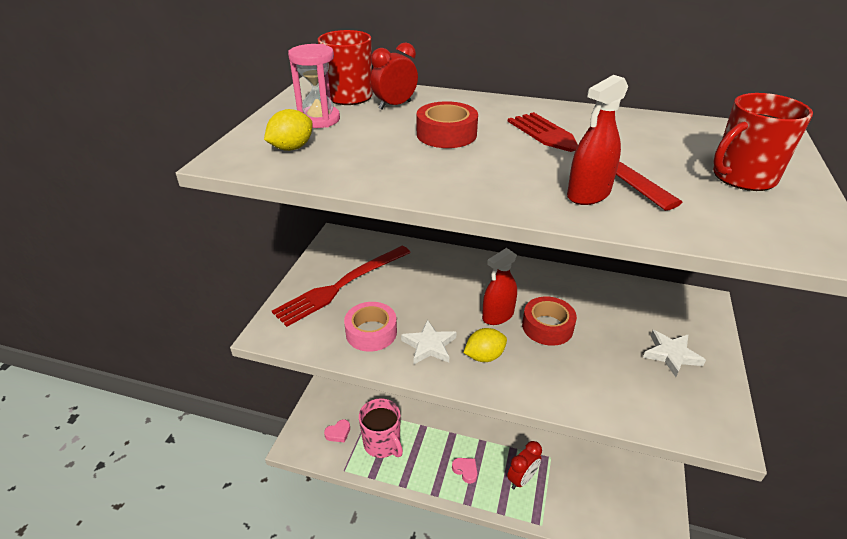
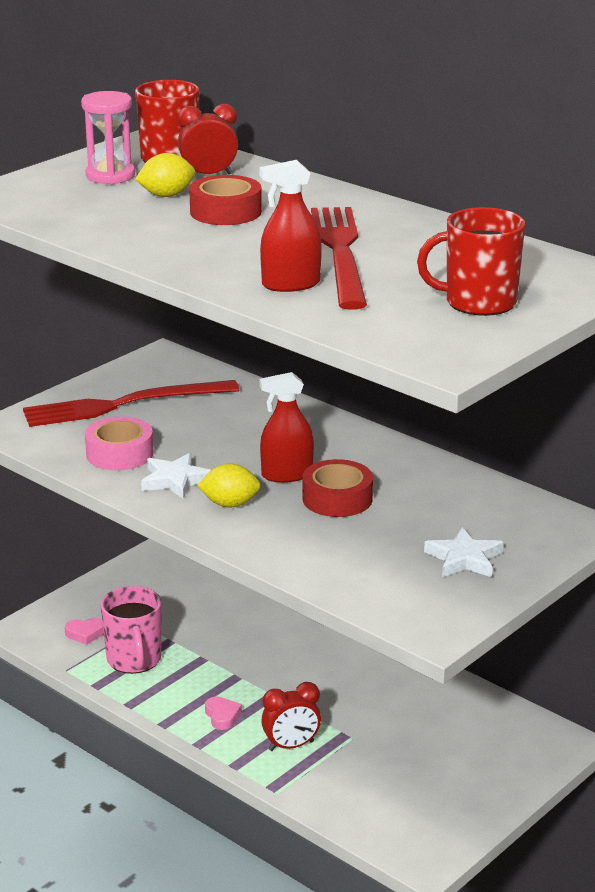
camera: 25 degrees right, 10 degrees down
yellow lemon [264,109,313,151] -> yellow lemon moved to [135,153,195,197]

